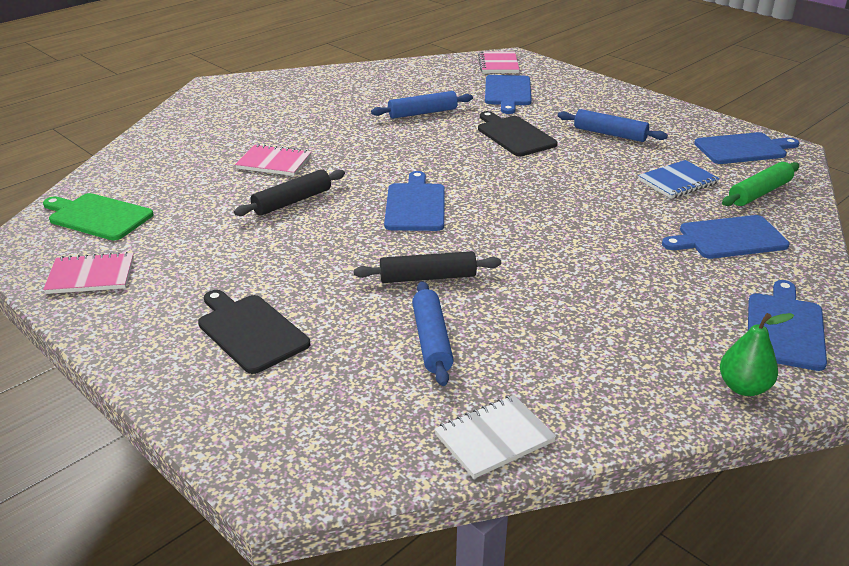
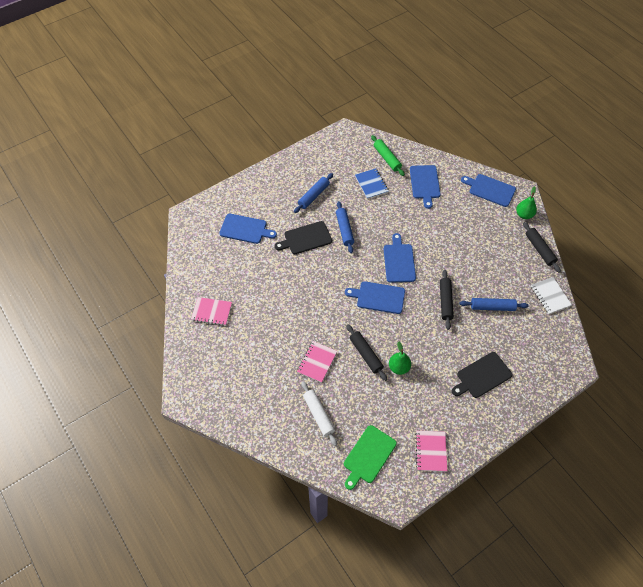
camera: 80 degrees left, 25 degrees up
blue rolling pin [371,91,473,119] -> blue rolling pin moved to [336,201,354,253]
pink notebook [478,51,519,73] -> pink notebook moved to [191,297,232,326]
blue cutting board [694,132,799,164] -> blue cutting board moved to [384,233,416,283]
none -> white rolling pin [301,381,337,446]
none -> green pear [389,341,411,375]
none -> black rolling pin [523,222,561,272]

